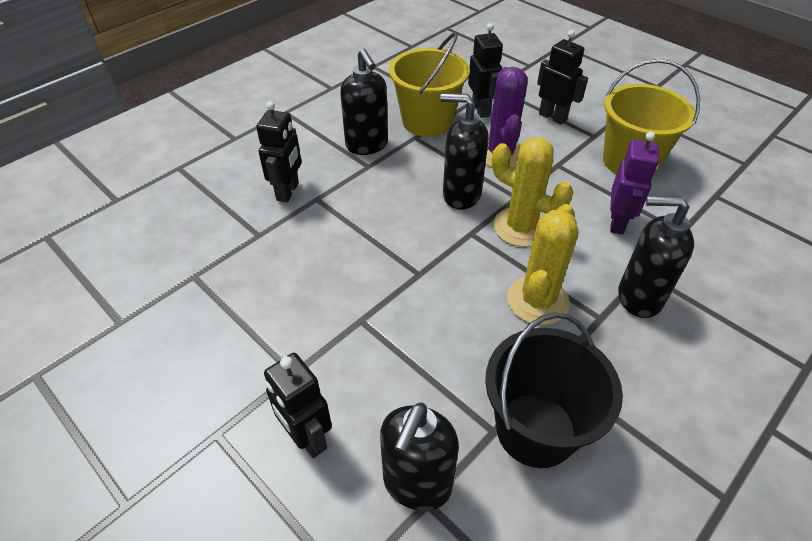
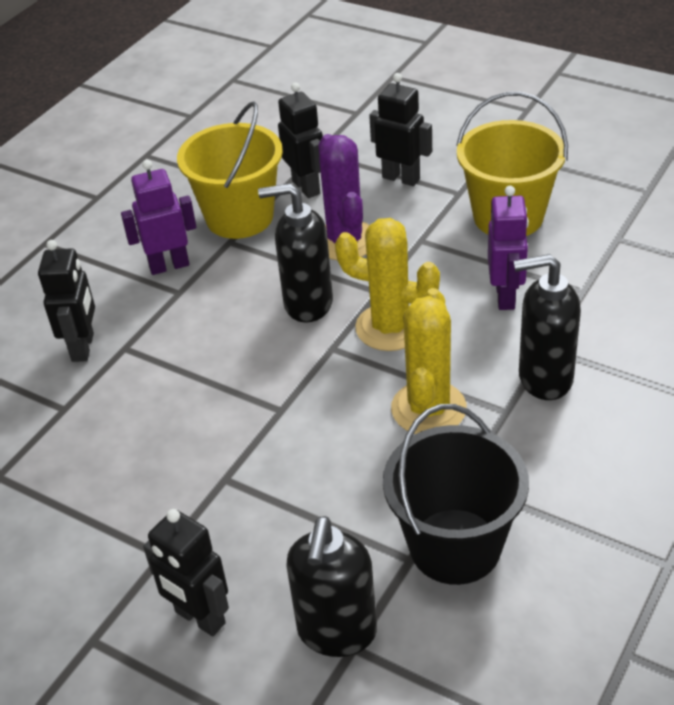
camera: 10 degrees left, 5 degrees down
black soap dispenser [340,48,388,155] -> purple robot [121,160,196,275]

